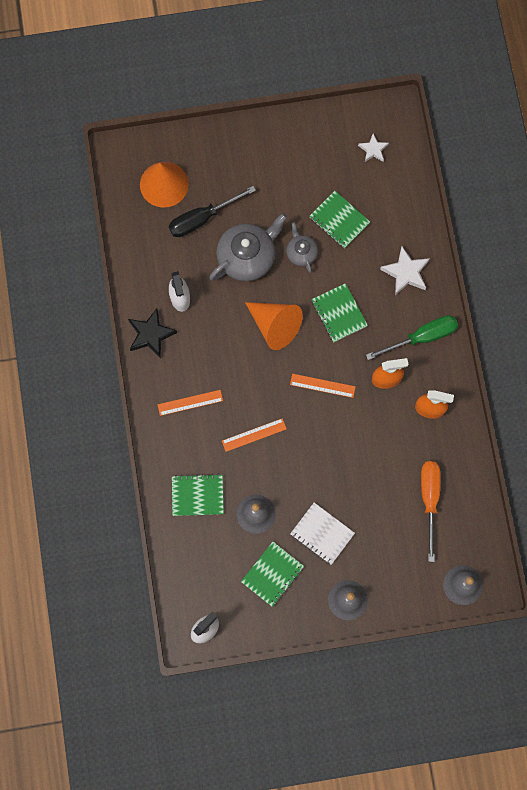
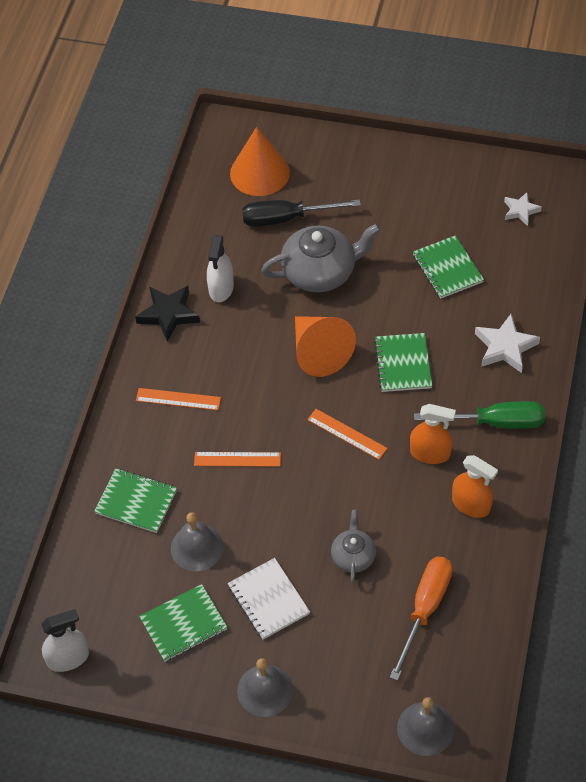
camera: 25 degrees right, 20 degrees down
grey teapot [286,222,318,273] -> grey teapot moved to [331,510,376,583]

